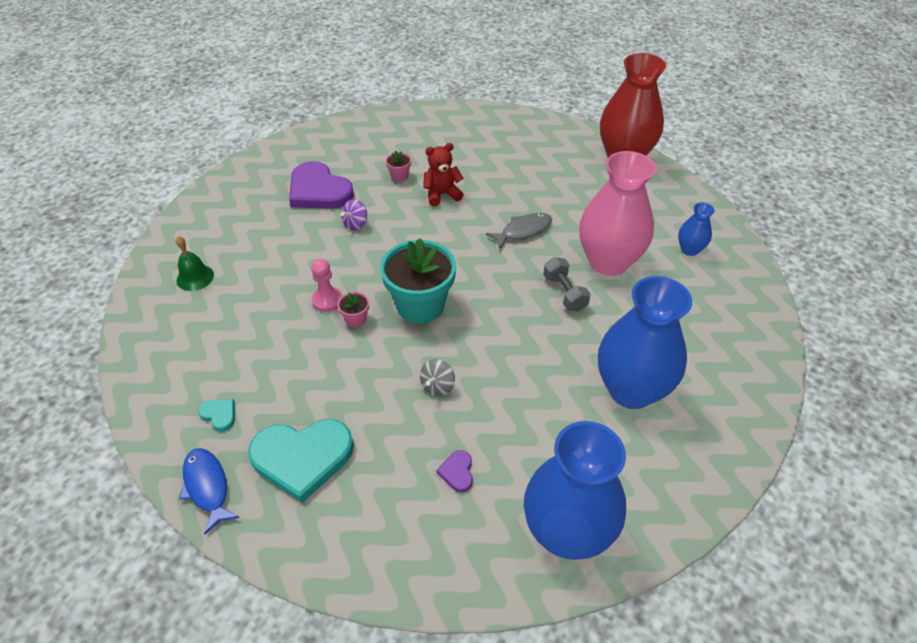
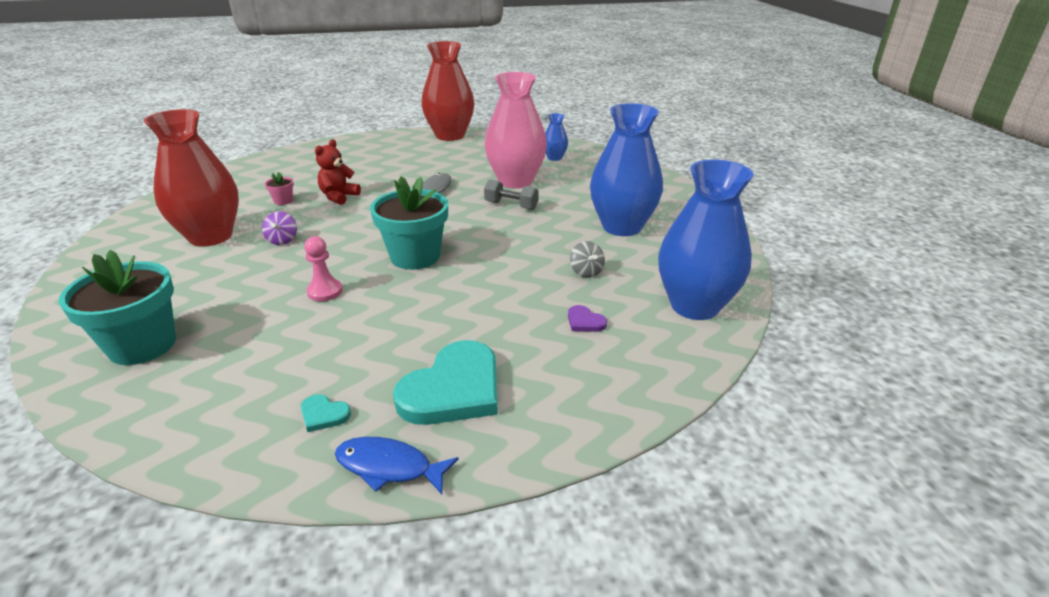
camera: 45 degrees left, 15 degrees down
green bell [176,236,214,291] -> turquoise flower pot [59,250,176,365]
turquoise heart [198,399,235,431] -> turquoise heart turned 150 degrees counterclockwise [301,394,351,432]
purple heart [289,161,354,209] -> red vase [144,109,239,247]
pink flower pot [338,292,369,327] -> none
grey spinning top [420,359,455,396] -> grey spinning top moved to [570,241,605,278]

